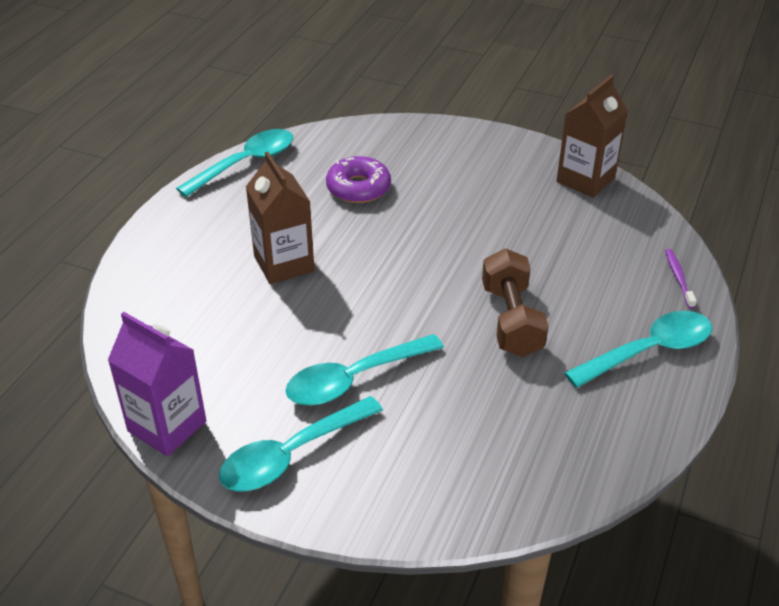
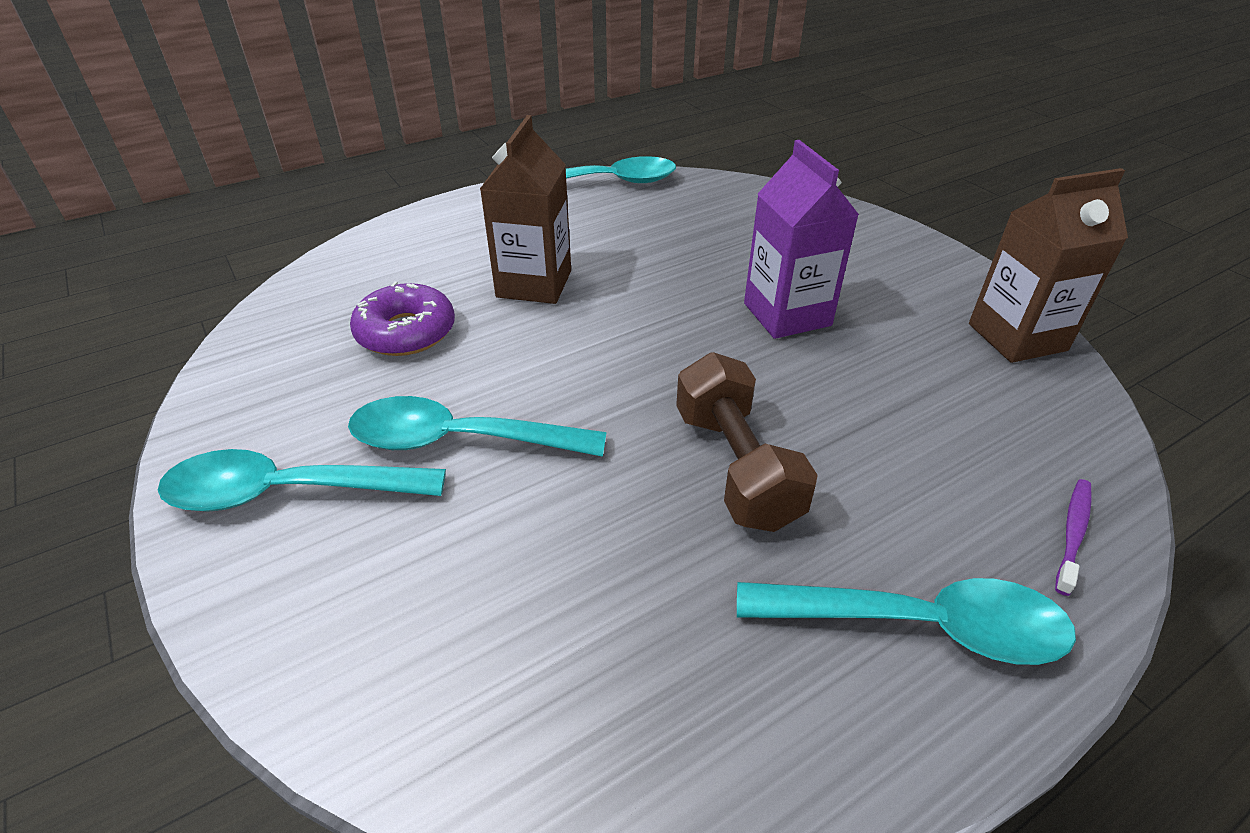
camera: 35 degrees right, 0 degrees up
purple carton [108,312,206,456] -> purple carton moved to [744,140,859,339]
purple donut [326,156,391,203] -> purple donut moved to [350,282,455,356]
brown dumbbell [482,249,549,357] -> brown dumbbell turned 45 degrees counterclockwise [676,352,818,532]

